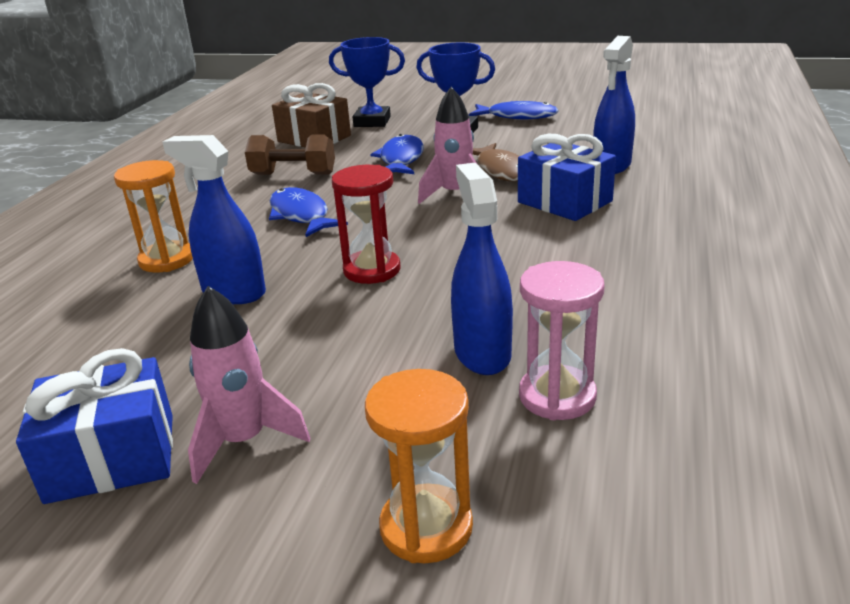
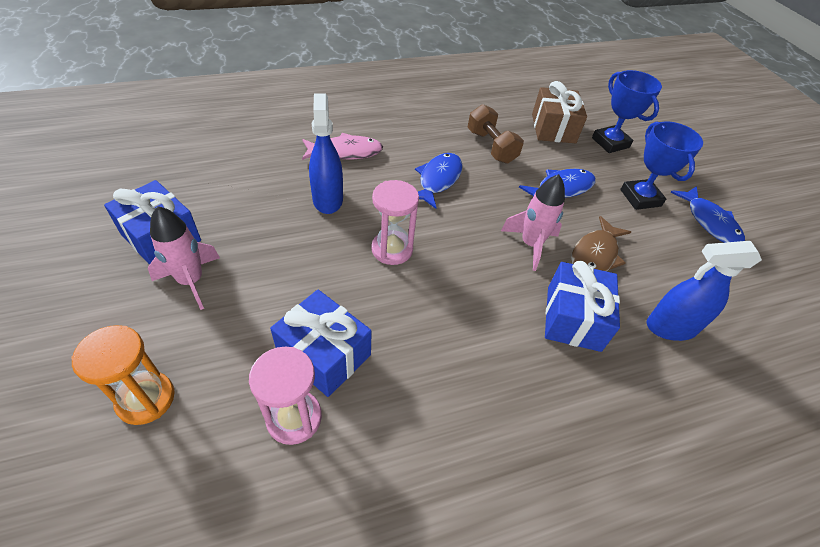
camera: 50 degrees right, 20 degrees up
orange hourglass [114,160,193,273] -> pink fish [302,133,383,160]
red hourglass [332,165,401,284] -> pink hourglass [371,180,419,265]
blue spray bottle [451,163,513,375] -> blue gift [270,290,372,397]

